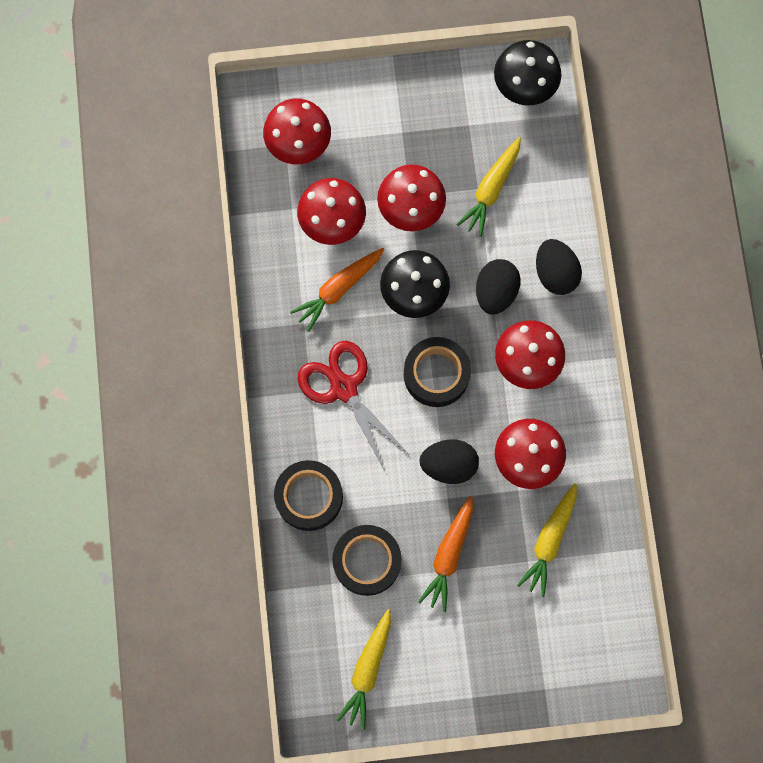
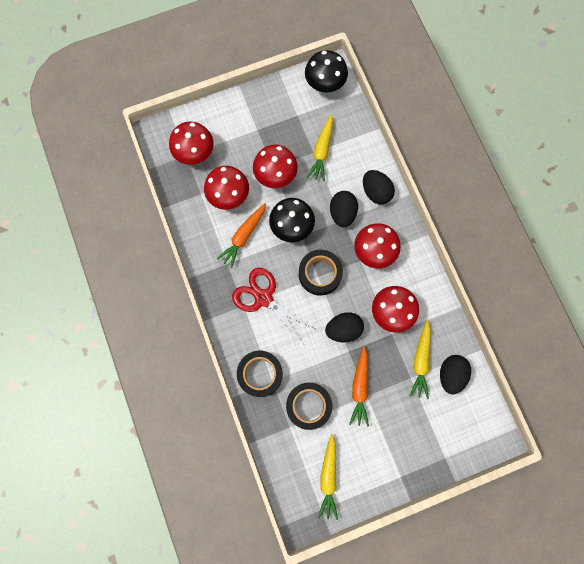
camera: 15 degrees left, 0 degrees up
none -> black egg [440,355,471,395]

